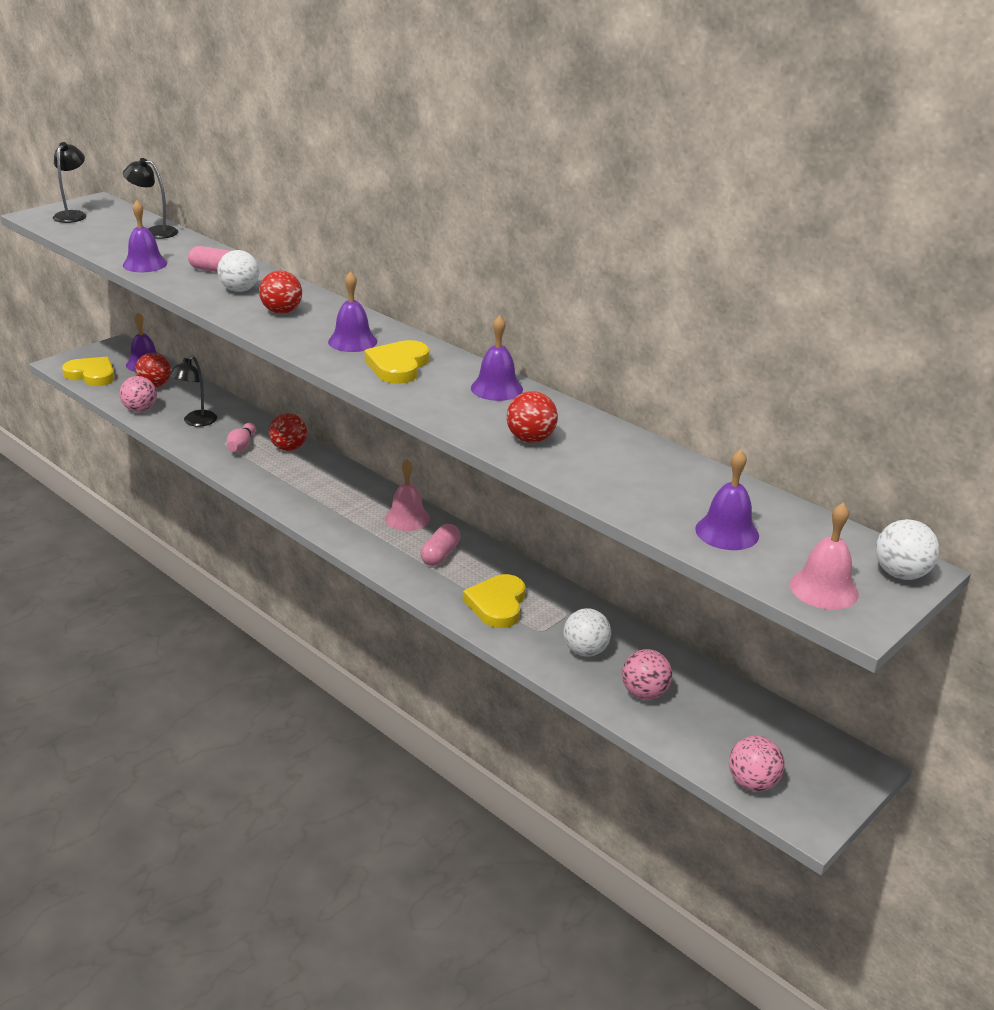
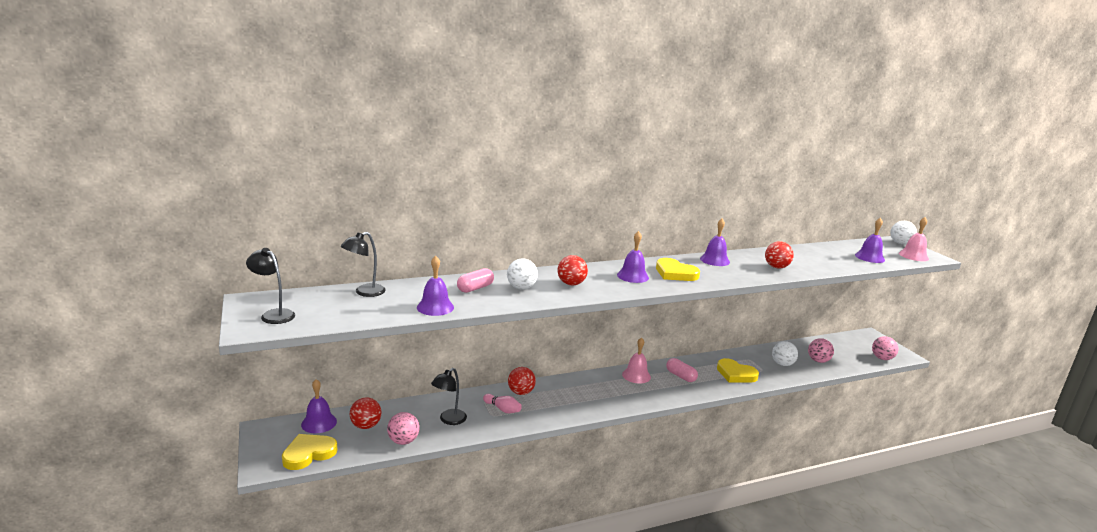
camera: 65 degrees left, 10 degrees down
black lamp [169,355,217,427] -> black lamp turned 75 degrees clockwise [431,368,467,425]

